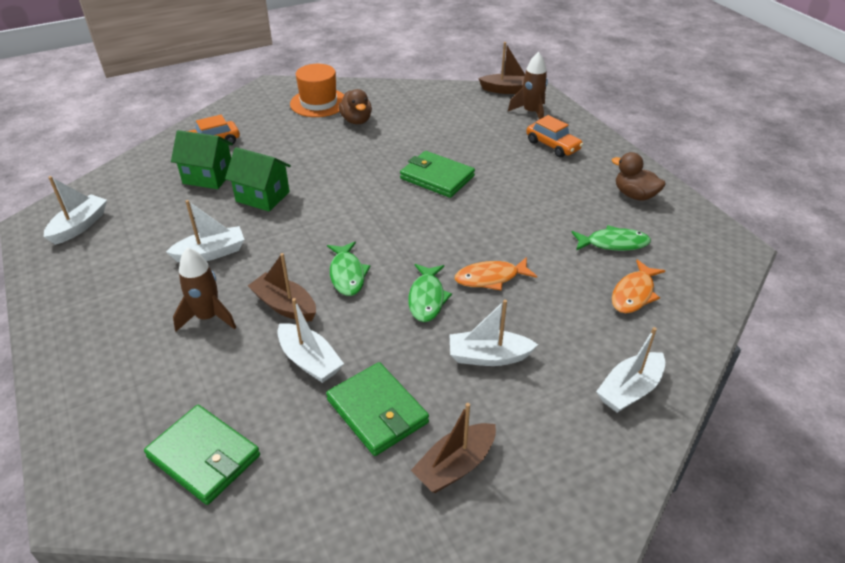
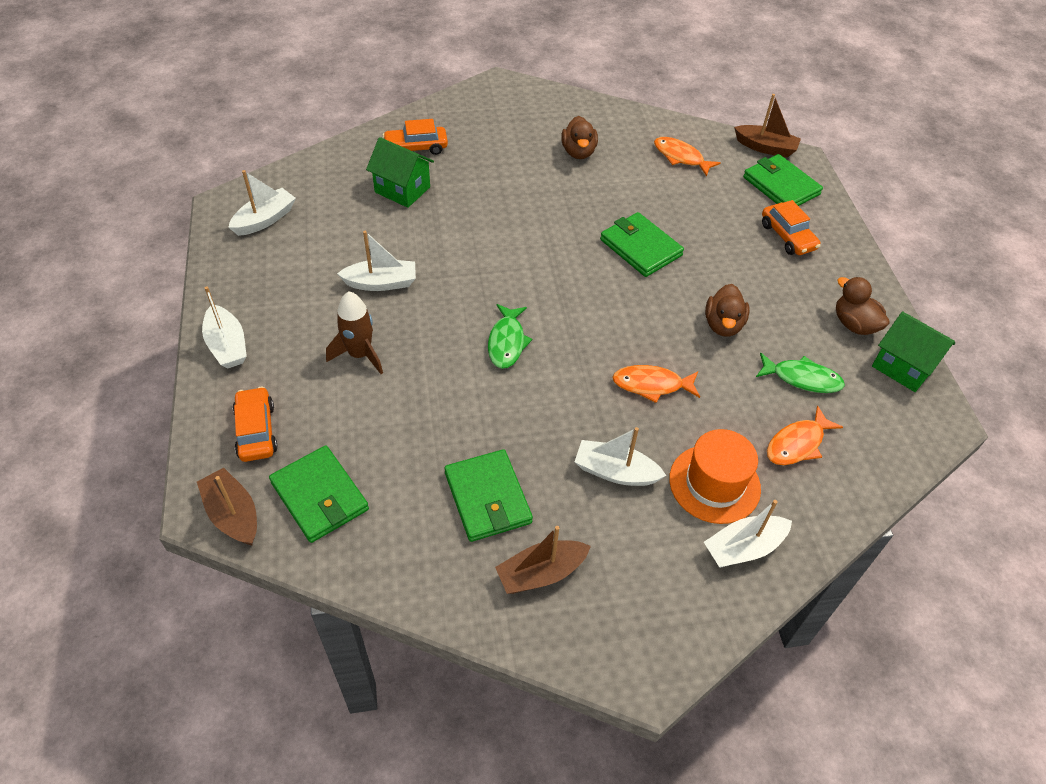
camera: 15 degrees right, 10 degrees up
green house [225,147,291,212] -> green house moved to [872,311,955,392]
brown boat [248,253,316,321] -> brown boat moved to [197,468,257,546]
white boat [277,298,344,383] -> white boat moved to [202,286,247,368]
orange hat [290,64,344,117] -> orange hat moved to [669,429,761,524]
green fish [408,264,452,322] -> none
brown rocket [508,52,548,120] -> green wallet [743,154,823,206]
none -> orange car [233,386,278,462]
none -> orange fish [654,137,721,177]
none -> brown duck [705,284,750,336]

